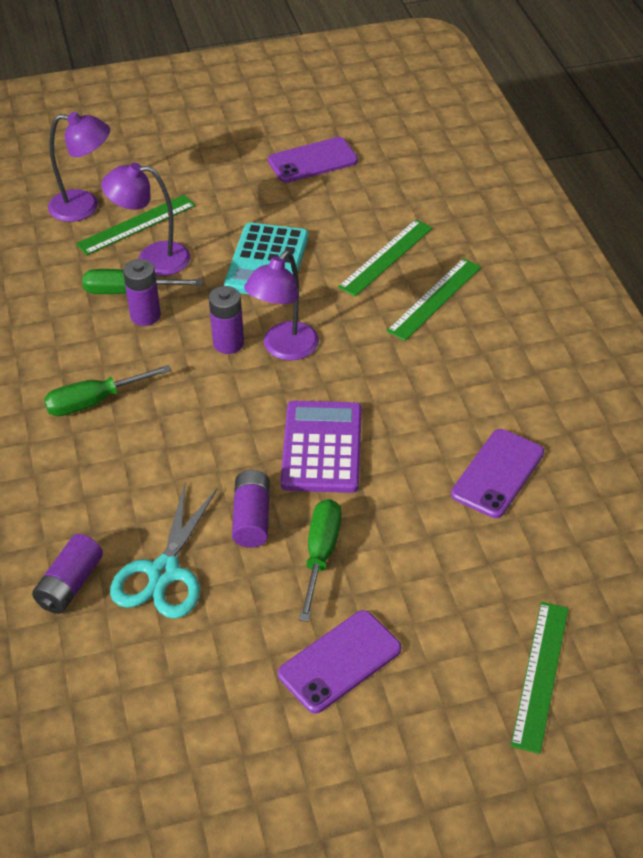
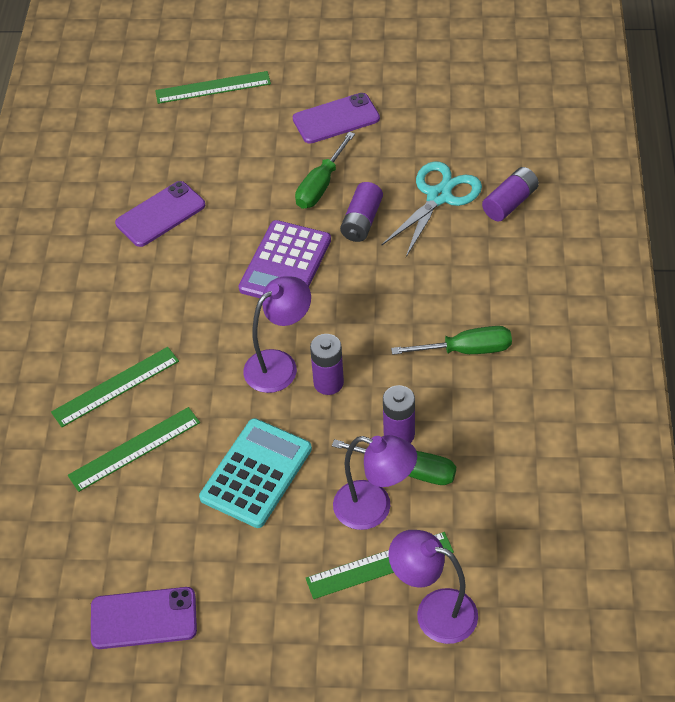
camera: 160 degrees left, 5 degrees up
green ruler [511,602,569,754] -> green ruler turned 45 degrees clockwise [155,71,271,104]

